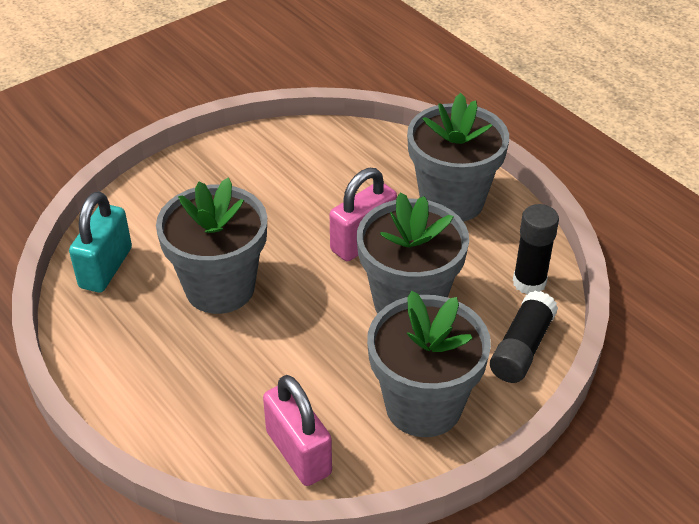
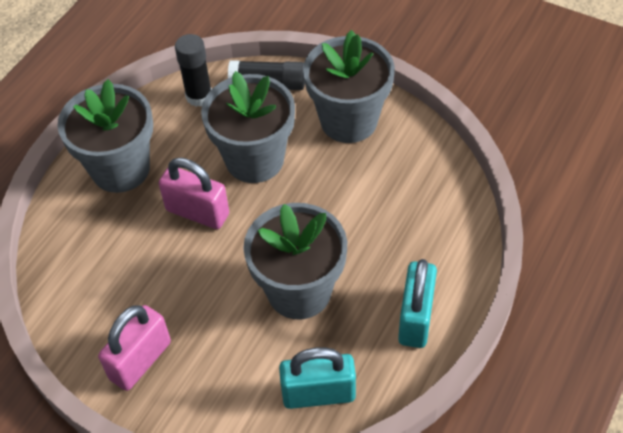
camera: 110 degrees left, 10 degrees up
pink padlock [263,375,332,486] -> pink padlock moved to [98,305,171,391]
none -> turquoise padlock [398,259,437,348]

